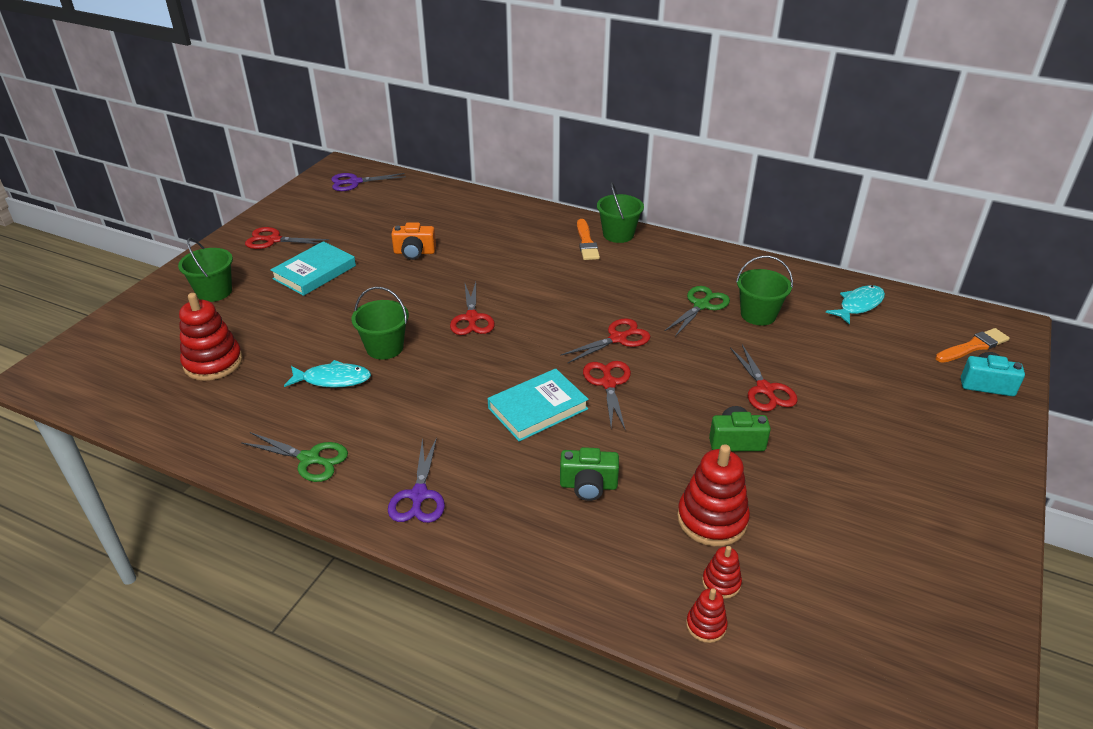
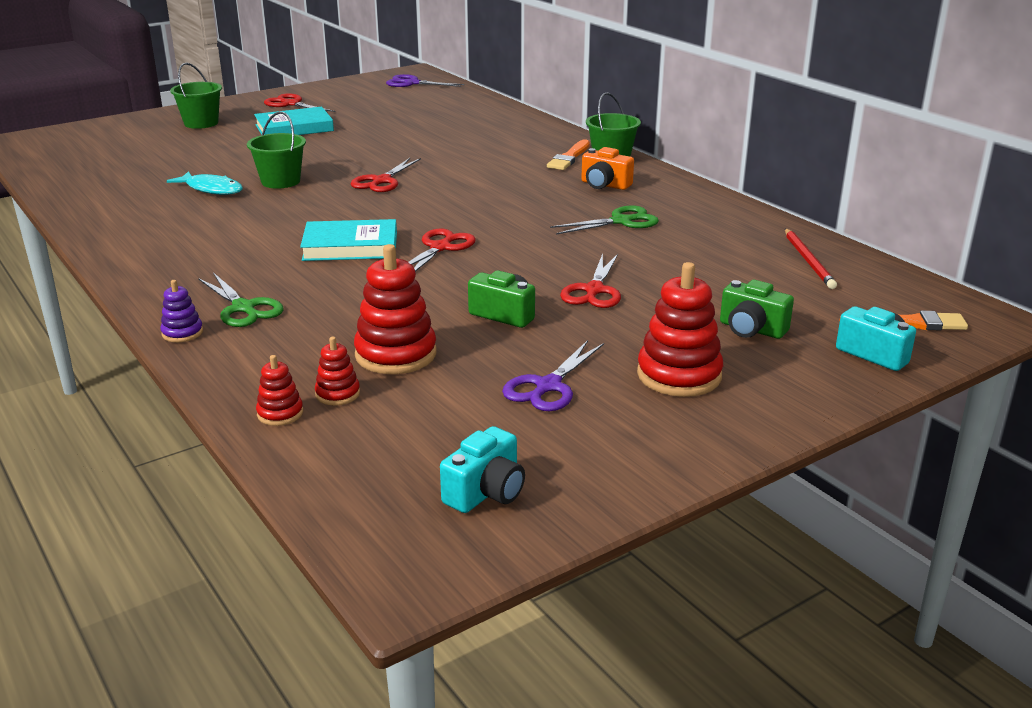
camera: 30 degrees right, 10 degrees down
red stacking toy [179,293,243,381] -> red stacking toy moved to [637,262,723,397]
green scissors [241,432,348,482] -> green scissors moved to [198,273,284,327]
purple scissors [388,437,445,523] -> purple scissors moved to [502,340,604,411]
orange camera [391,222,436,260] -> orange camera moved to [581,147,634,190]
red scissors [560,318,651,364] -> none
green camera [560,447,619,501] -> green camera moved to [720,280,794,339]
green bucket [736,256,793,326] -> none
turquoise fish [826,285,885,325] -> red pencil [785,228,837,289]
none -> purple stacking toy [160,280,203,342]
none -> turquoise camera [440,426,525,513]

